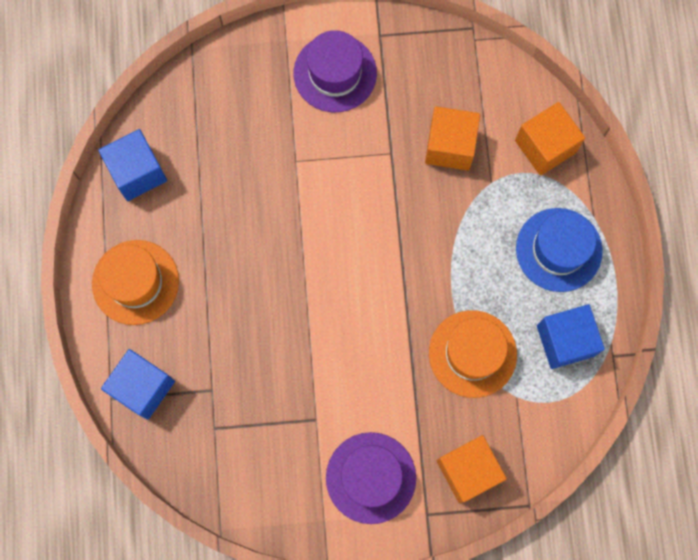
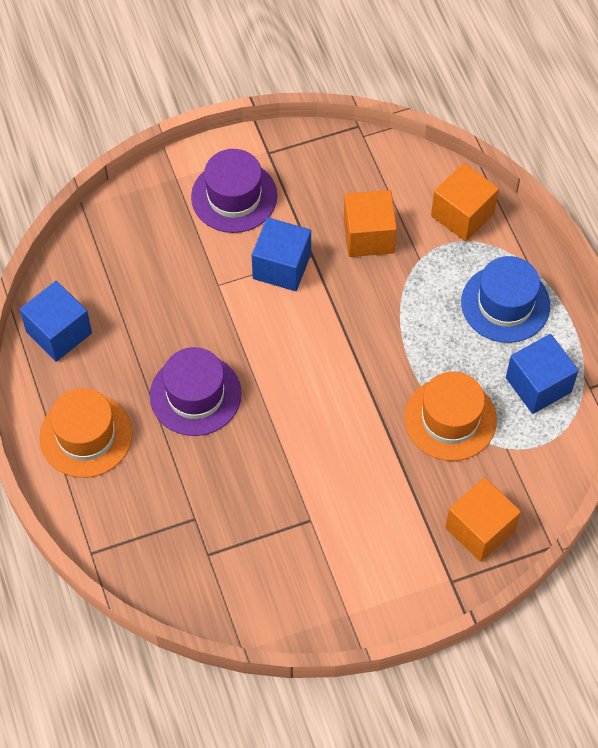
camera: 15 degrees left, 15 degrees down
blue cube [101,349,175,420] -> blue cube moved to [252,217,311,291]
purple hat [326,432,416,524] -> purple hat moved to [150,347,241,436]

